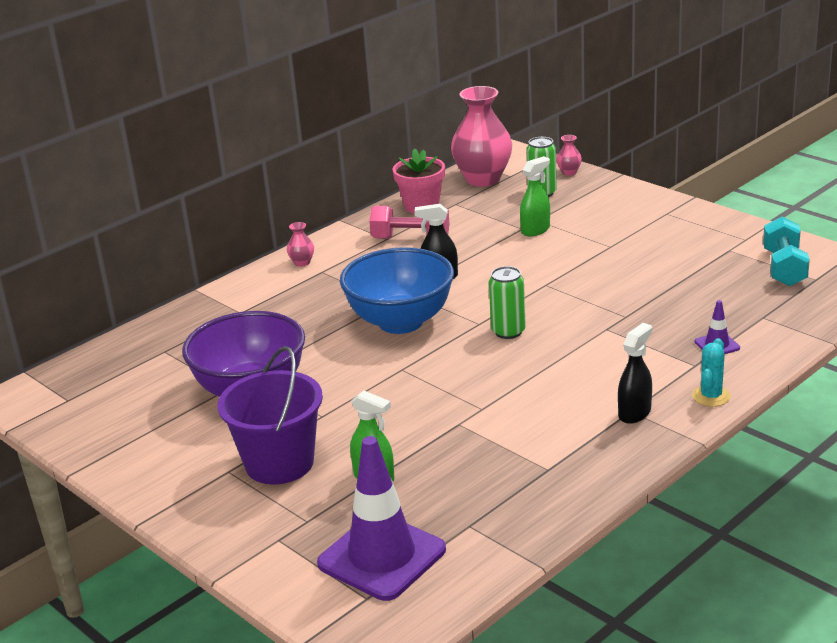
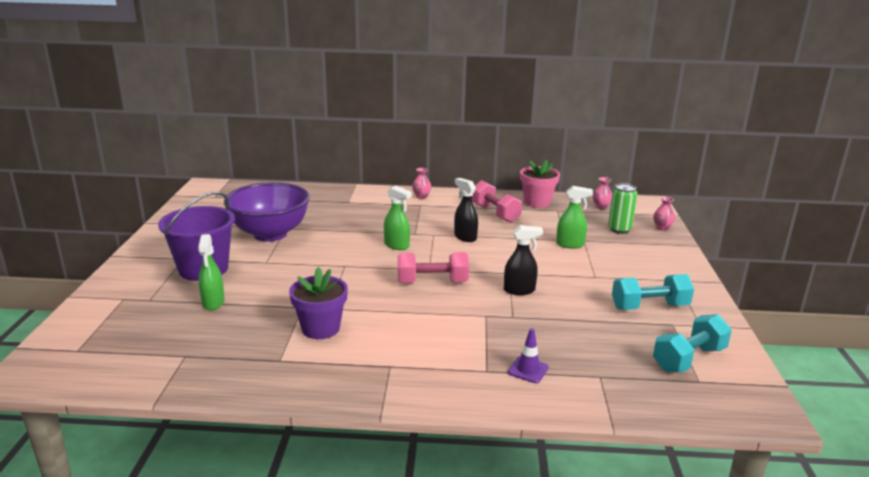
camera: 45 degrees right, 5 degrees down
purple traffic cone [317,436,446,601] -> none
blue bowl [340,247,454,334] -> green spray bottle [384,186,412,250]
pink vase [451,86,512,187] -> pink vase [593,177,612,209], size x0.41
green can [489,266,526,339] -> pink dumbbell [398,252,469,283]
black spray bottle [618,323,652,424] -> black spray bottle moved to [504,225,543,295]
turquoise cactus [692,338,731,407] -> none
none -> purple flower pot [289,267,348,339]
none -> turquoise dumbbell [612,274,694,310]

